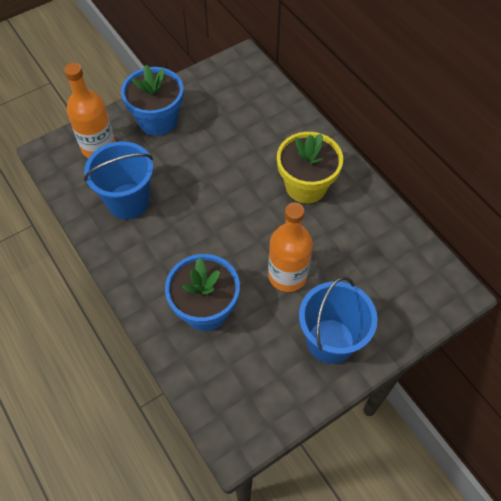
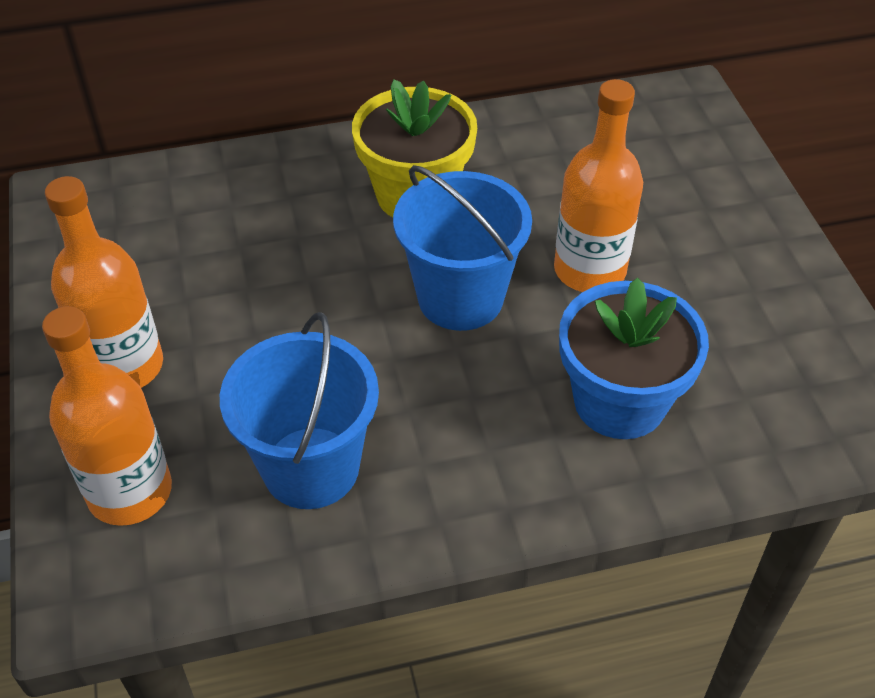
camera: 70 degrees left, 10 degrees down
blue flower pot [121,65,183,136] -> orange bottle [45,176,163,388]
blue bucket [299,277,378,364] -> blue bucket moved to [393,165,532,331]

